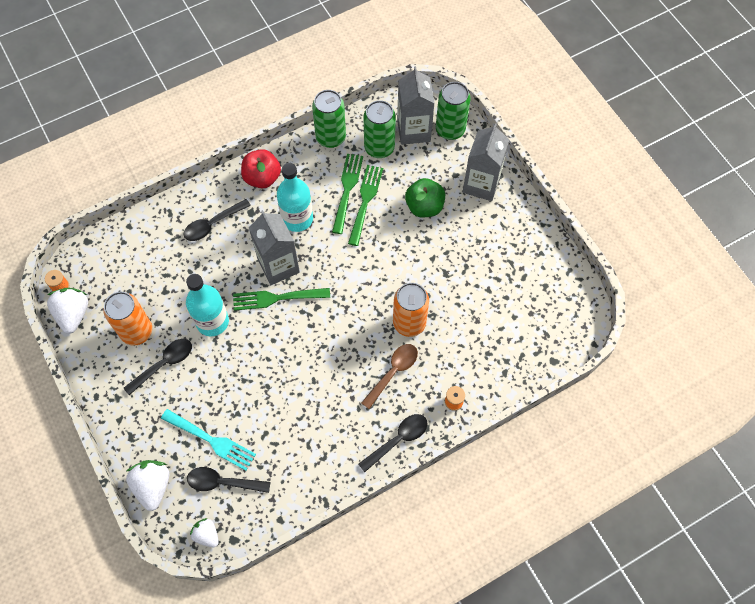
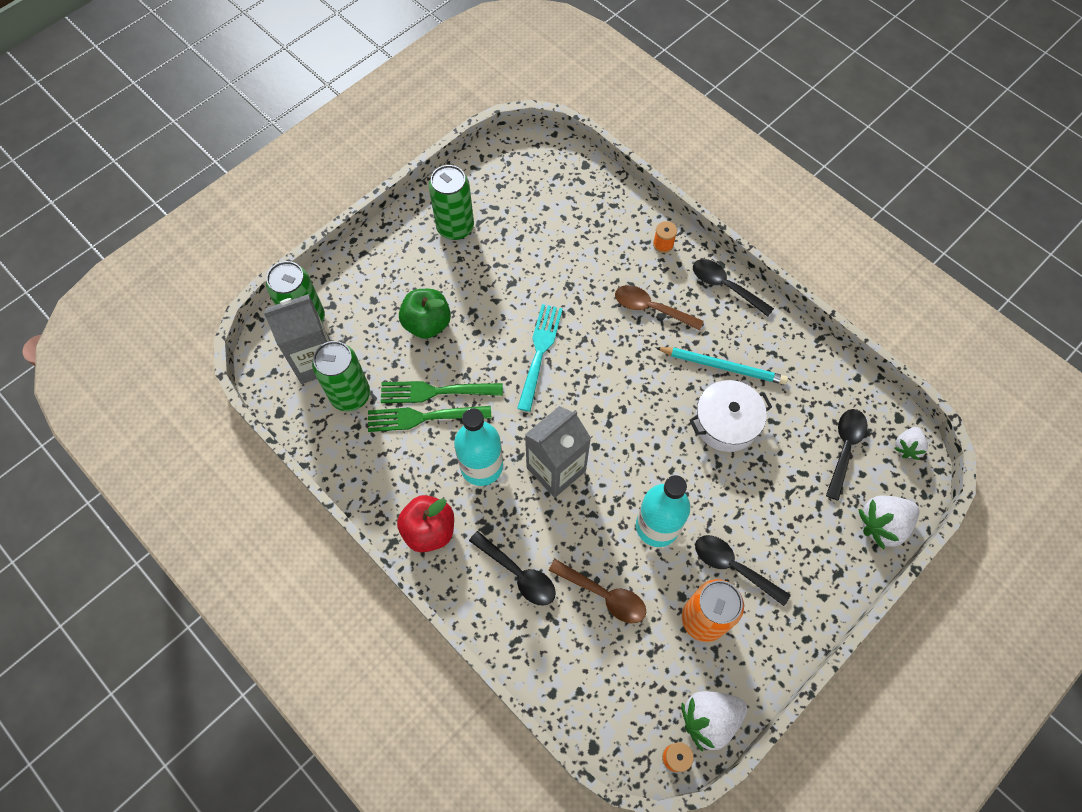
camera: 105 degrees left, 0 degrees up
turquoise fork [161,409,256,471] -> turquoise fork moved to [517,304,563,412]
black spoon [187,467,271,493] -> black spoon turned 150 degrees counterclockwise [826,409,868,501]
green fork [233,288,330,311] -> none
green can [312,90,346,148] -> green can moved to [429,165,474,240]
orange can [393,283,429,337] -> none
grey carton [463,123,509,201] -> none
none -> brown spoon [548,559,646,623]
none -> turquoise pencil [655,347,788,385]
none -> white pot [689,380,772,452]

